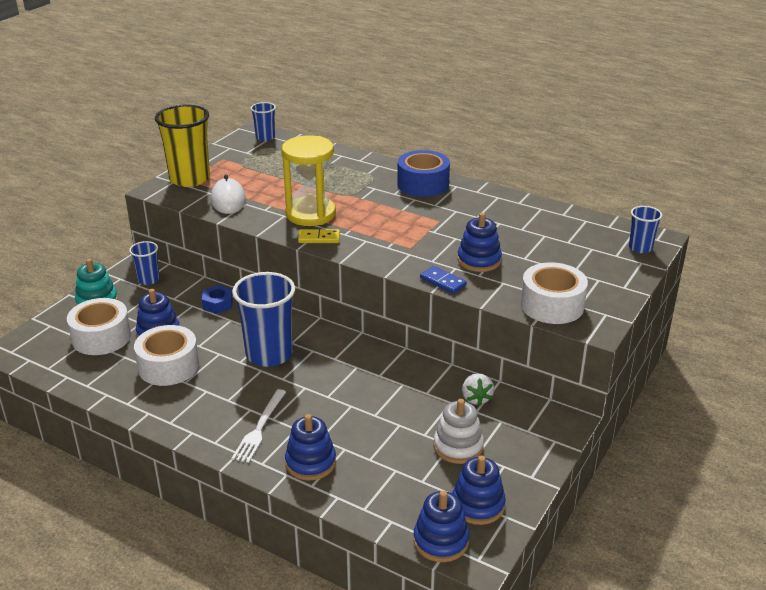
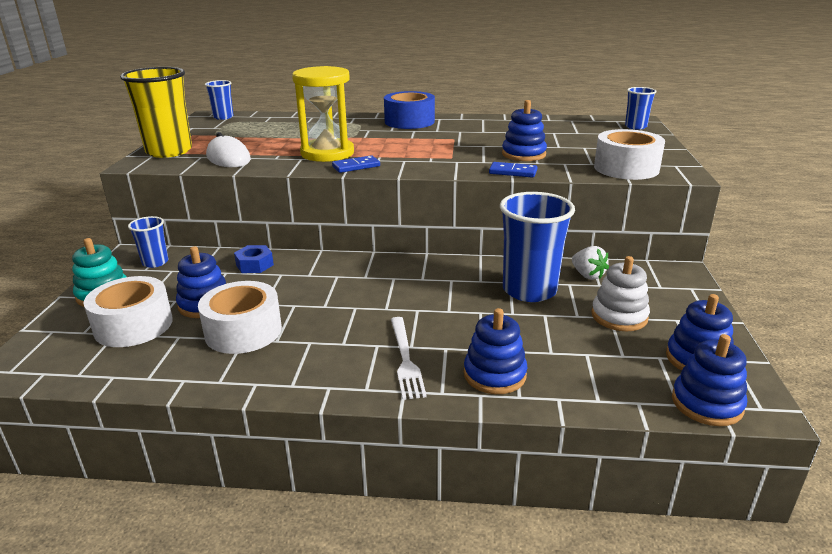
camera: 25 degrees left, 5 degrees down
blue cup [232,272,295,367] -> blue cup moved to [500,192,575,302]
yellow domino [298,229,340,243] -> blue domino [332,155,380,173]

